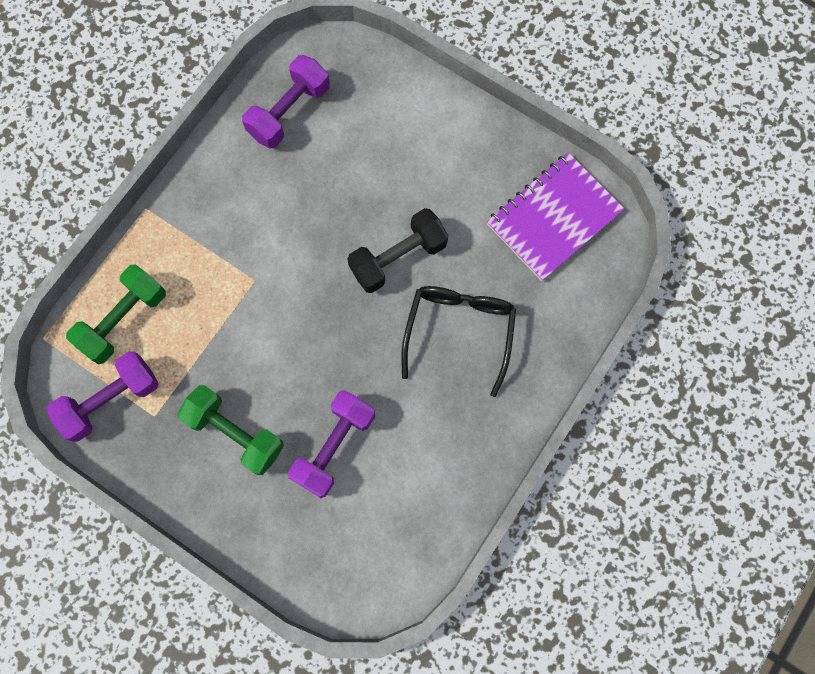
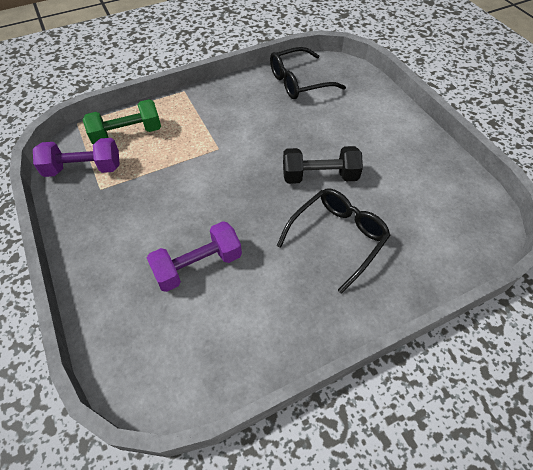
camera: 30 degrees right, 20 degrees down
green dumbbell [177,385,284,475] -> none
purple dumbbell [242,55,330,148] -> black glasses [270,47,346,99]
purple notebook [487,153,625,281] -> none

